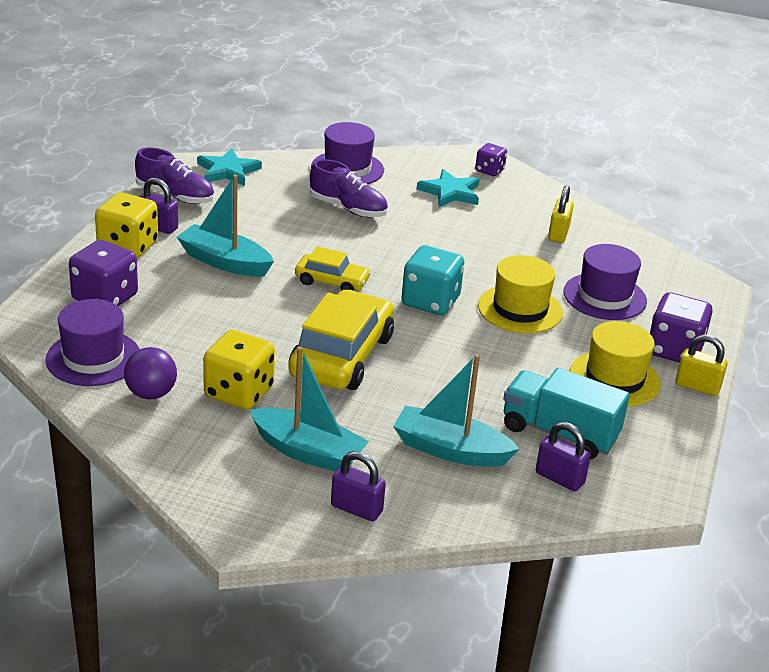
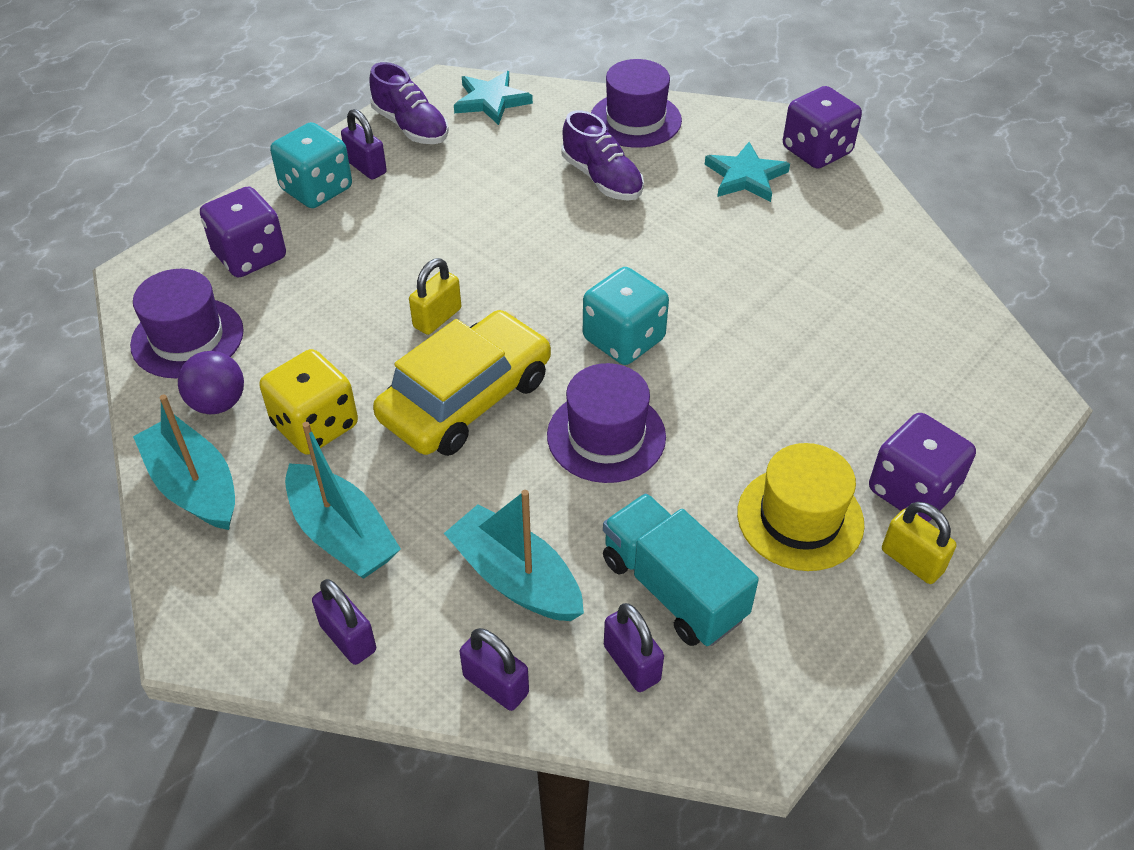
camera: 25 degrees right, 15 degrees up
yellow dice [95,192,158,258] -> turquoise dice [270,122,352,208]
turquoise boat [177,175,274,277] -> turquoise boat moved to [133,394,235,530]
yellow car [295,246,371,291] -> none
purple dice [475,143,507,176] -> purple dice [783,86,862,169], size x1.74
yellow hat [478,255,563,334] -> none
yellow padlock [548,185,574,243] -> yellow padlock moved to [409,258,461,335]
purple hat [563,244,647,320] -> purple hat moved to [547,363,666,483]
none -> purple padlock [460,628,529,711]

